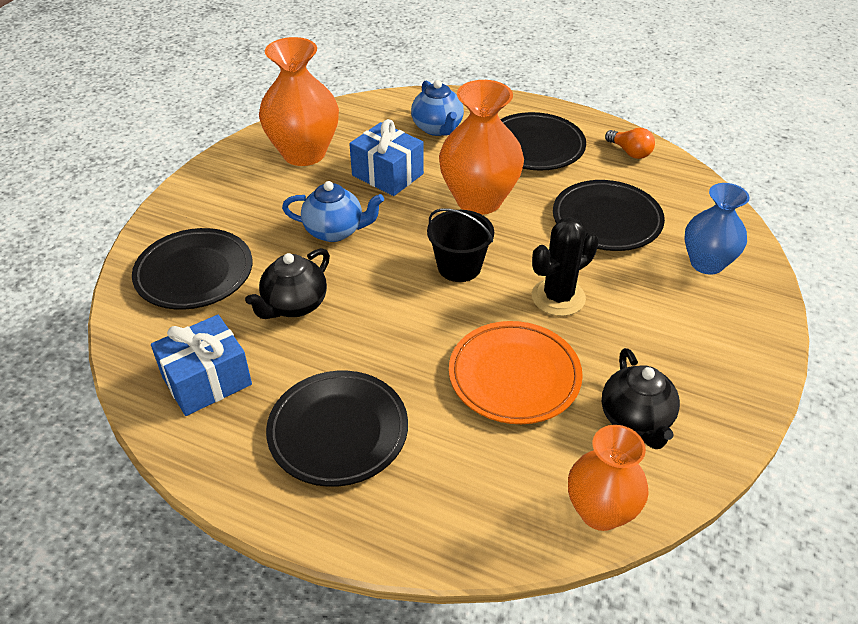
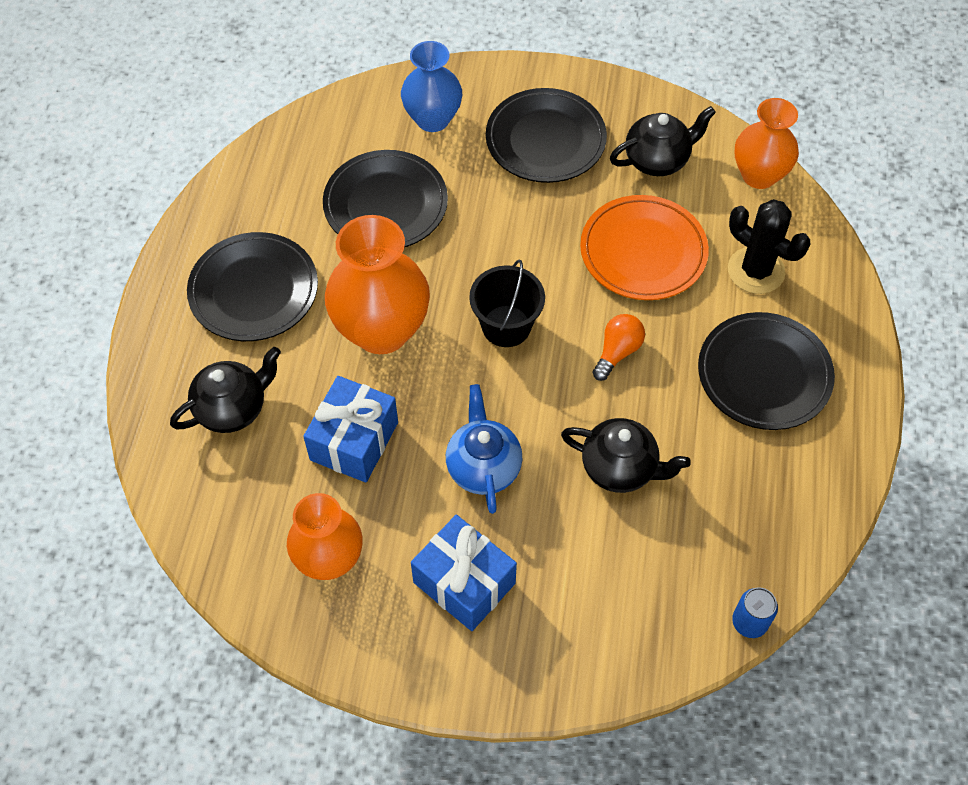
camera: 105 degrees left, 15 degrees up
black plate [132,228,252,310] -> black plate moved to [486,88,607,183]
blue gift [151,315,252,416] -> blue gift moved to [411,515,517,631]
orange vase [259,37,339,166] -> orange vase [287,493,363,580], size x0.66
blue teapot [411,80,464,136] -> black teapot [170,347,281,433]
black cactus [532,217,599,316] -> black cactus moved to [728,199,810,294]
orange light bulb [605,128,655,159] -> orange light bulb moved to [592,314,645,381]
none -> blue can [732,587,778,638]

